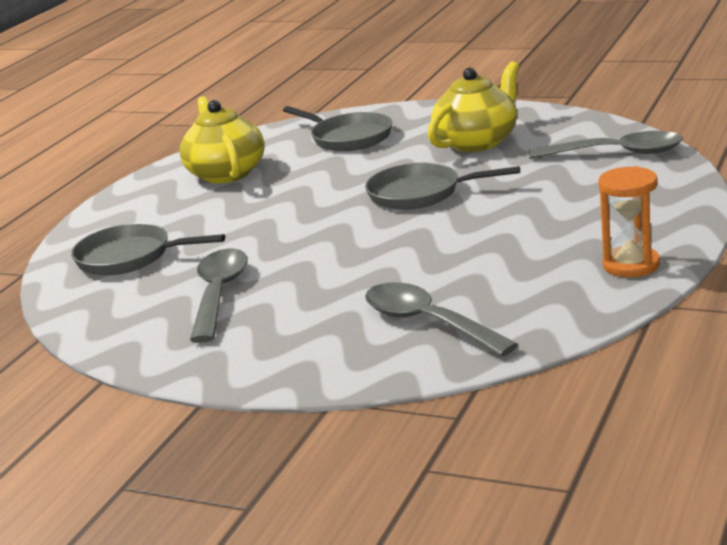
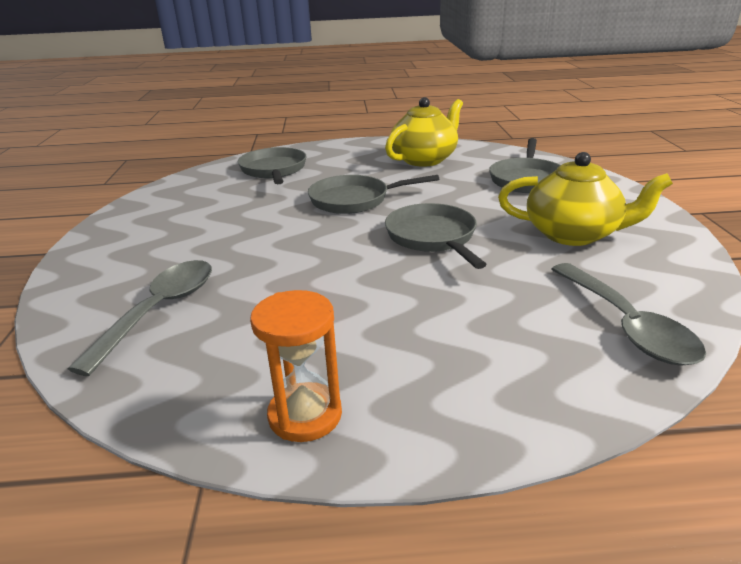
camera: 60 degrees right, 5 degrees up
grey spoon [190,249,248,343] -> none
none -> grey pan [308,175,439,214]

